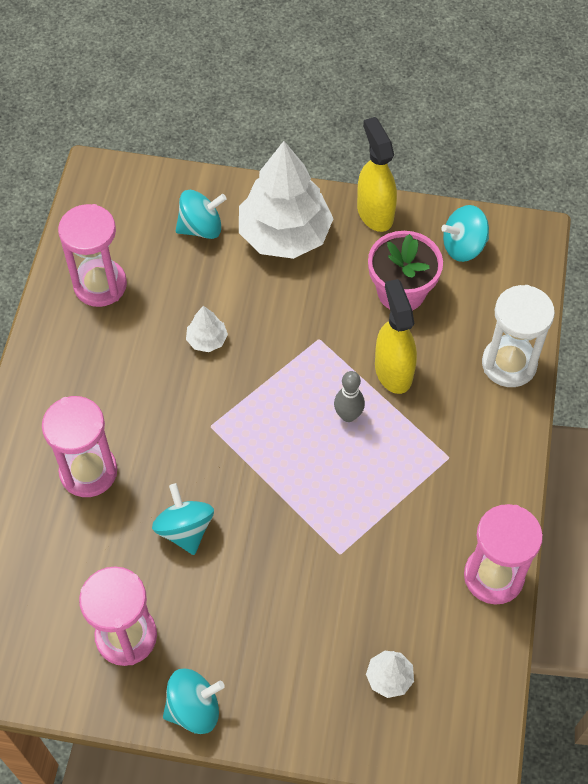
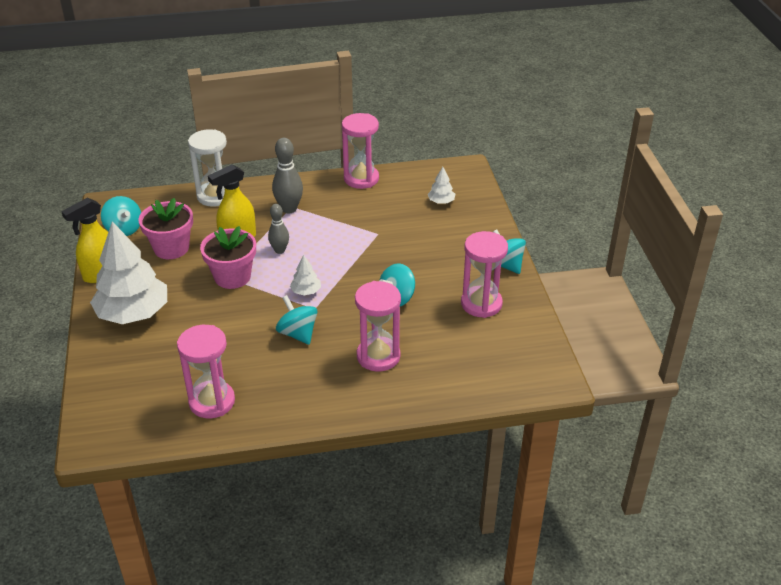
camera: 110 degrees left, 20 degrees down
turquoise spinning top [176,190,227,239] -> turquoise spinning top moved to [276,295,317,345]
white tree [186,306,228,352] -> white tree moved to [290,255,321,295]
none -> pink flower pot [200,226,256,289]
none -> grey bowling pin [272,138,303,213]

